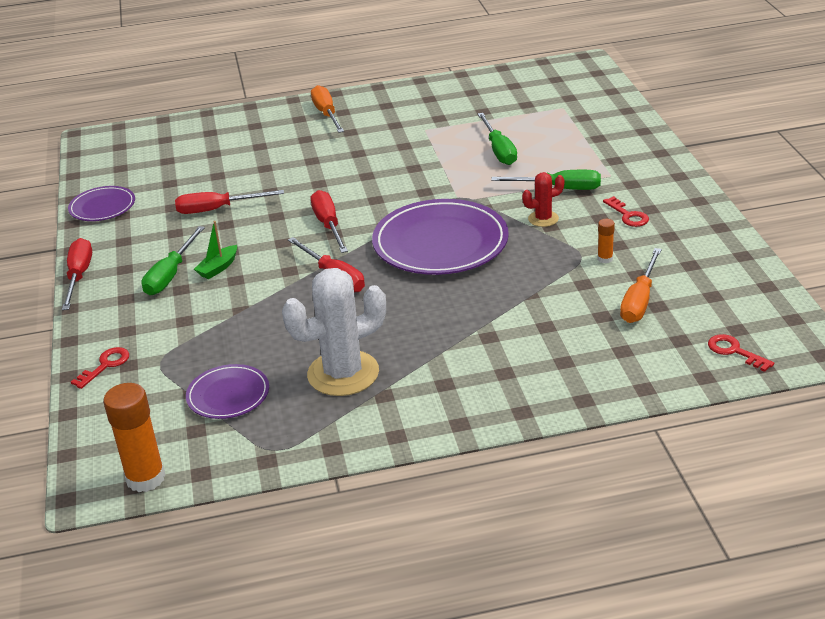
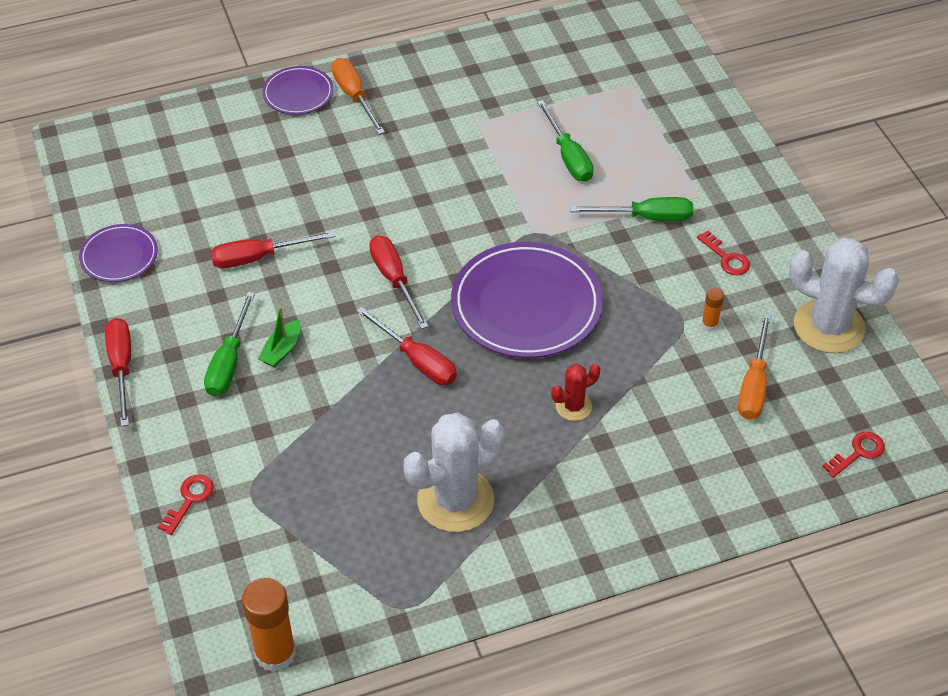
camera: 10 degrees left, 15 degrees up
purple plate [186,364,269,419] -> purple plate moved to [262,66,334,115]
red cactus [522,172,565,227] -> red cactus moved to [551,364,600,421]
red key [708,334,774,372] -> red key turned 105 degrees clockwise [822,432,885,478]
none -> white cactus [789,237,899,353]

